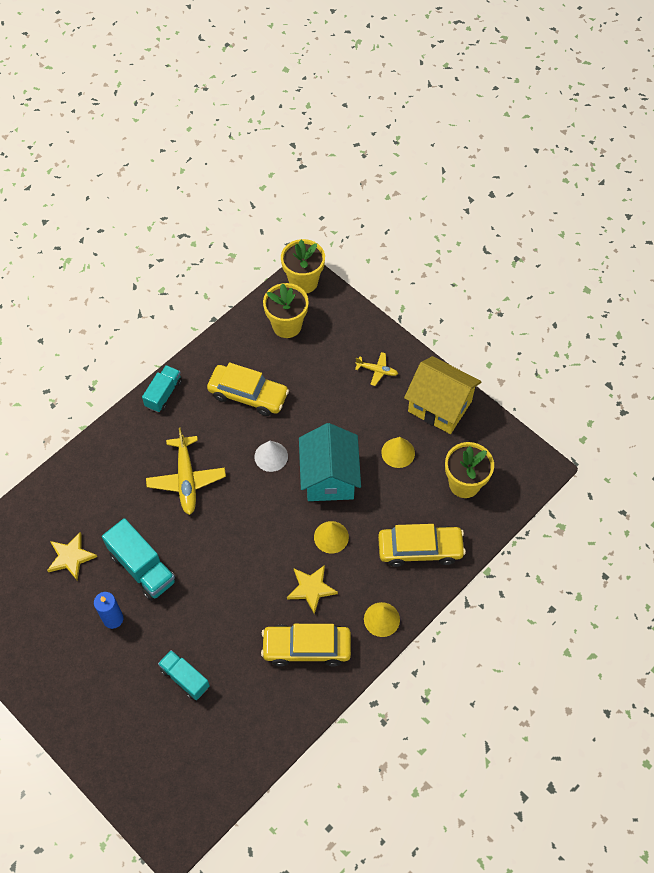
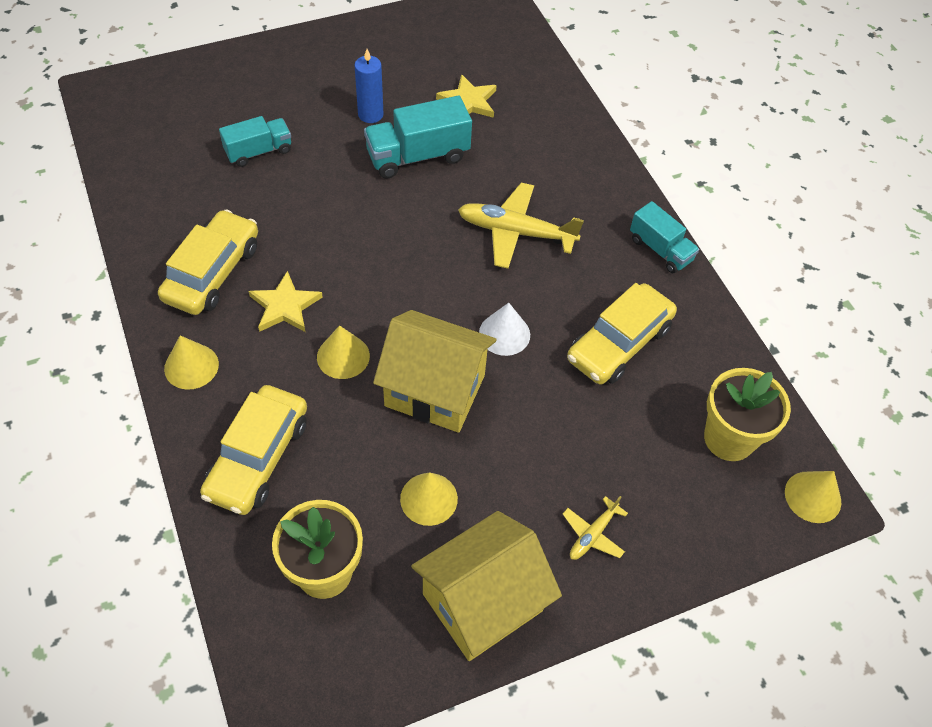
camera: 110 degrees right, 5 degrees down
yellow flower pot [281,239,325,294] -> yellow cone [785,471,841,523]
turquoise house [299,423,361,501] -> yellow house [373,310,496,433]

